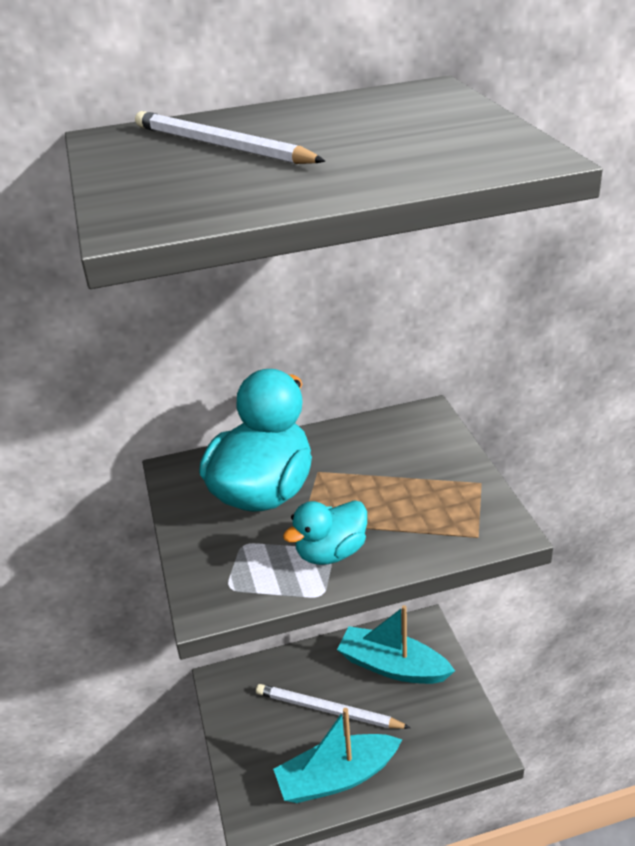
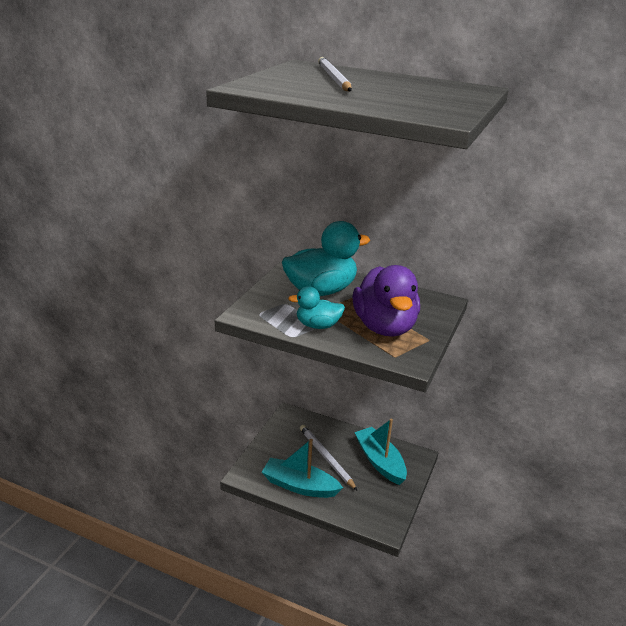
camera: 35 degrees right, 5 degrees down
none -> purple duck [353,265,420,337]

